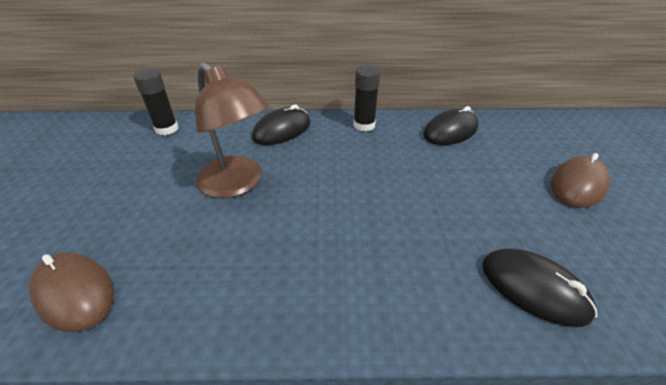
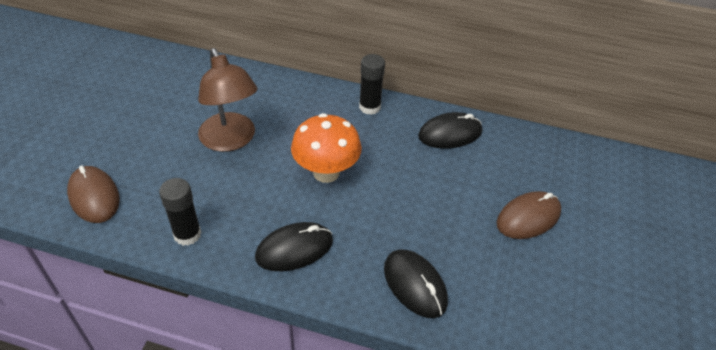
camera: 15 degrees right, 5 degrees up
black glue stick [133,68,179,135] -> black glue stick moved to [159,178,202,246]
black mouse [252,104,311,145] -> black mouse moved to [255,222,333,271]
none -> orange mushroom [291,113,362,183]

